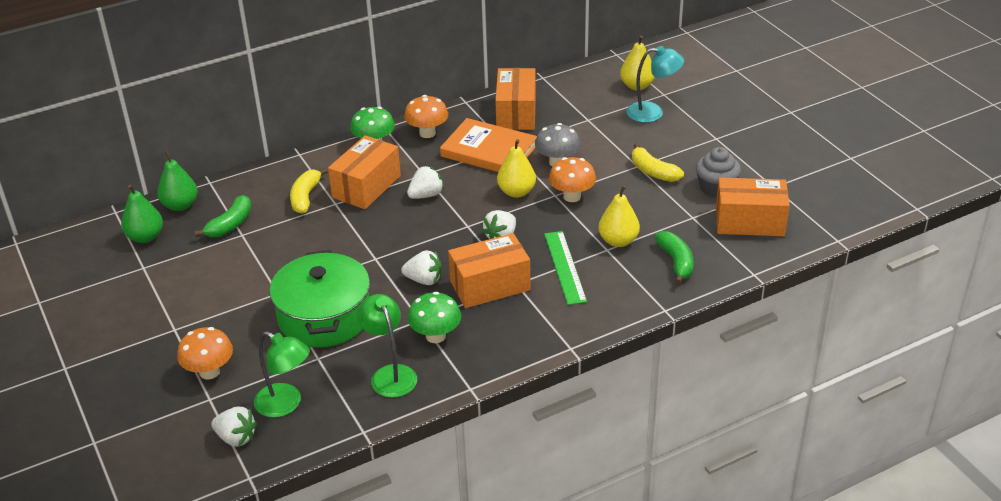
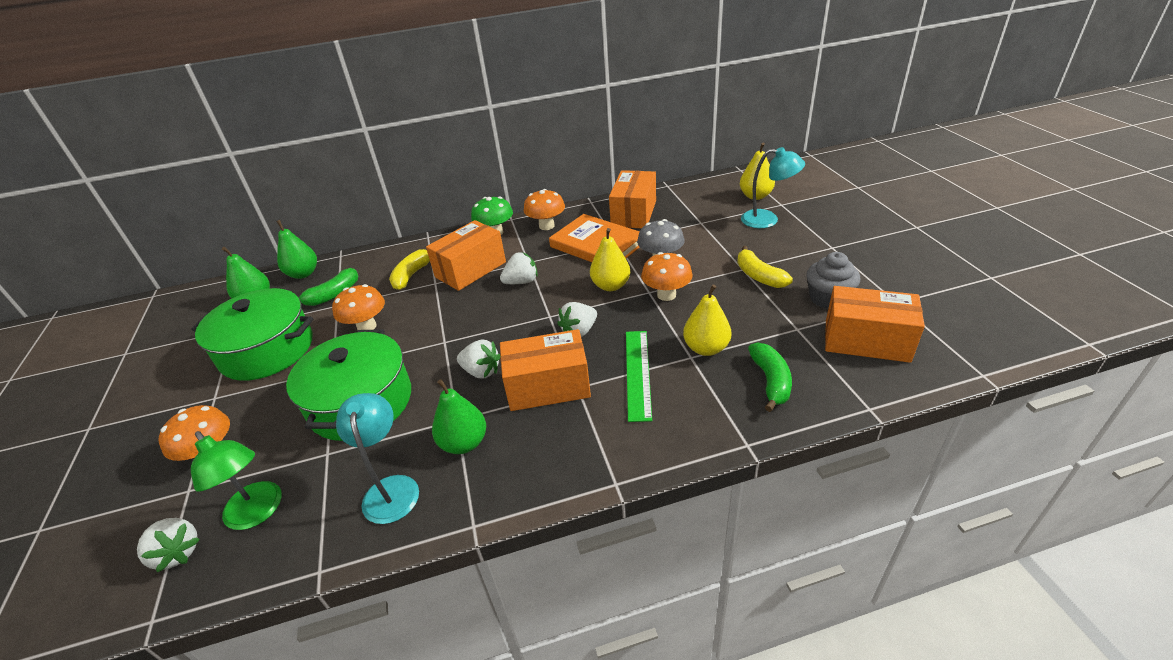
camera: 15 degrees right, 0 degrees up
green lamp [357,294,417,398] -> turquoise lamp [336,393,419,524]
green mushroom [408,292,461,343] -> green pear [432,379,486,454]
none -> green pot [191,288,313,381]
none -> orange mushroom [332,284,385,330]

